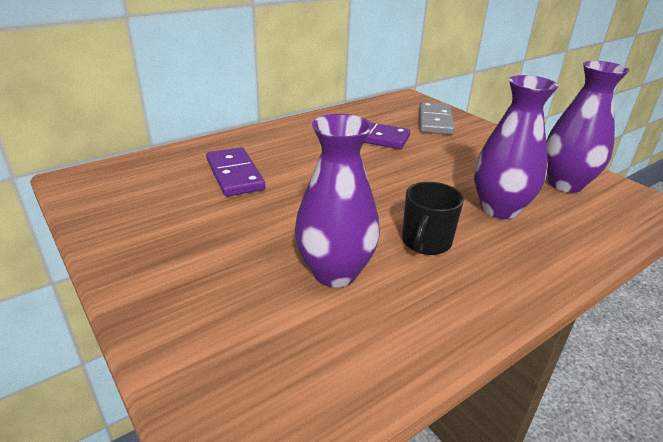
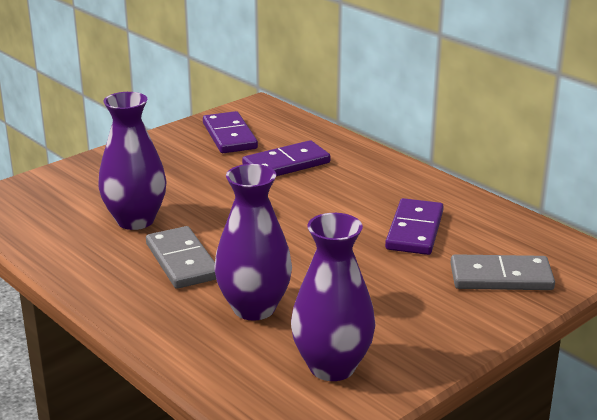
camera: 85 degrees right, 5 degrees down
black mug [402,182,464,255] -> grey domino [146,226,216,289]
none -> purple domino [203,111,258,153]

